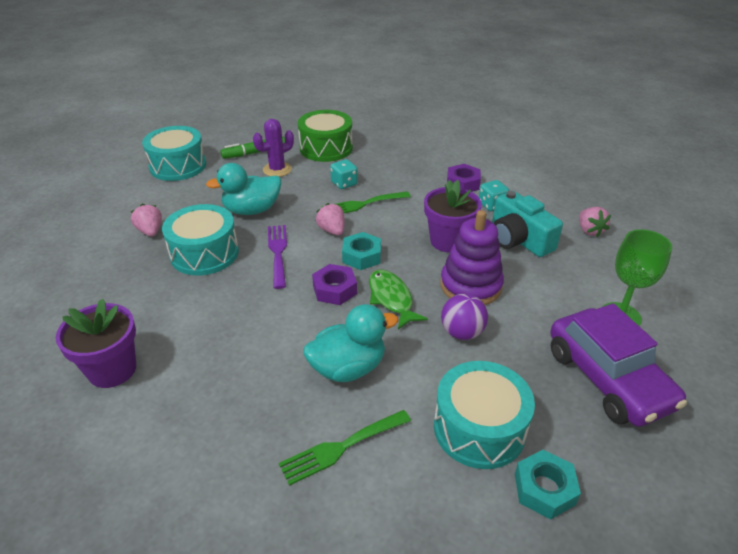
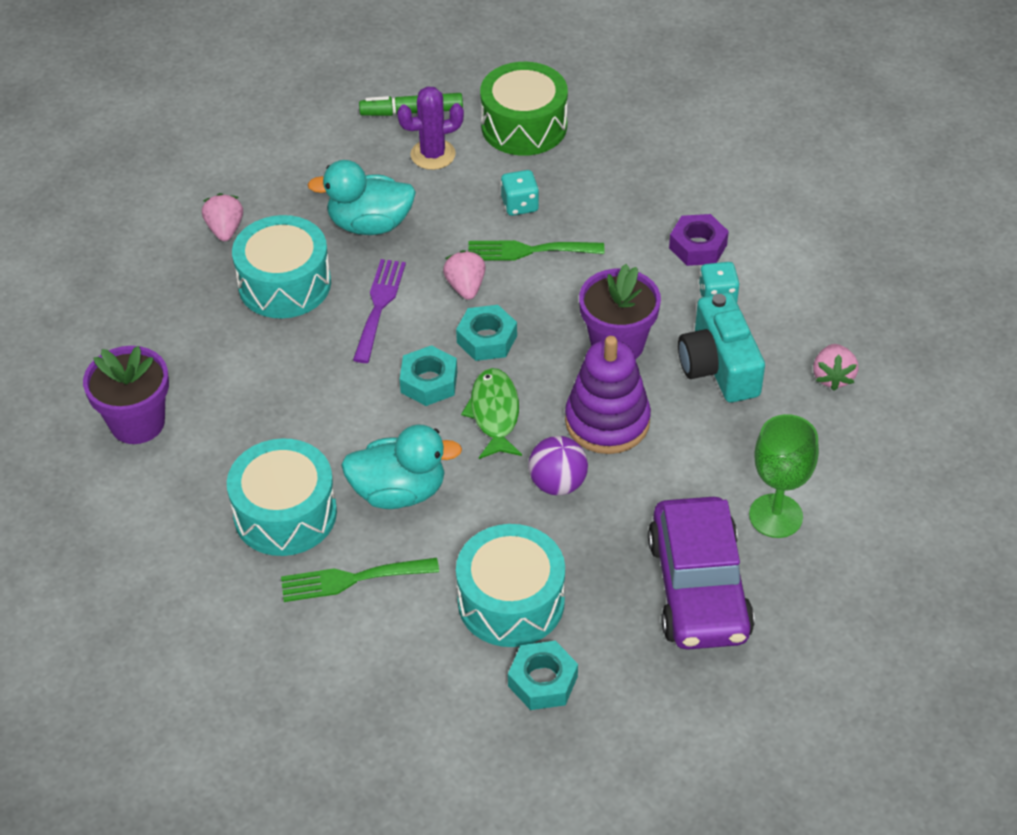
camera: 20 degrees right, 10 degrees up
turquoise drum [142,126,206,181] -> turquoise drum moved to [227,438,337,556]
purple nut [312,264,357,305] -> turquoise nut [400,345,457,406]

